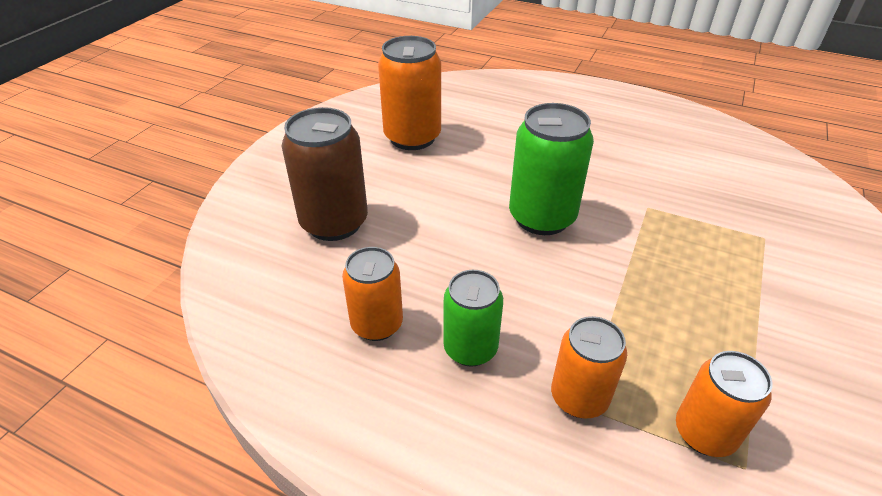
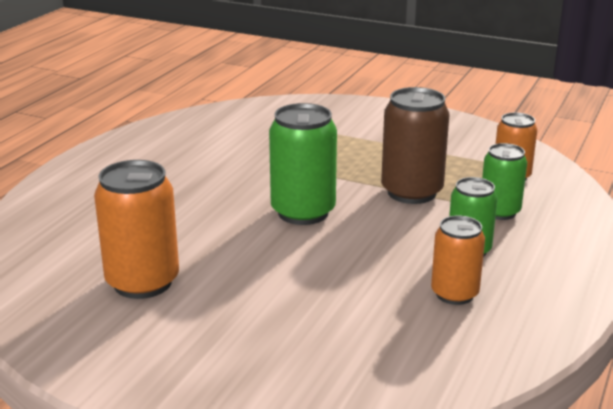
camera: 90 degrees left, 15 degrees down
brown can [282,107,368,241] -> brown can moved to [381,87,449,204]
orange can [551,316,627,419] -> green can [482,143,527,220]

